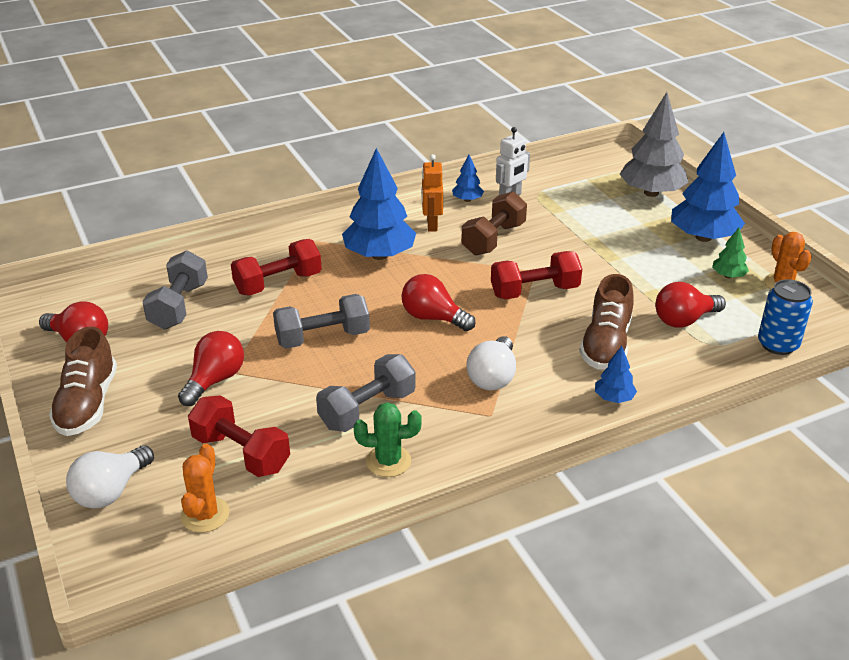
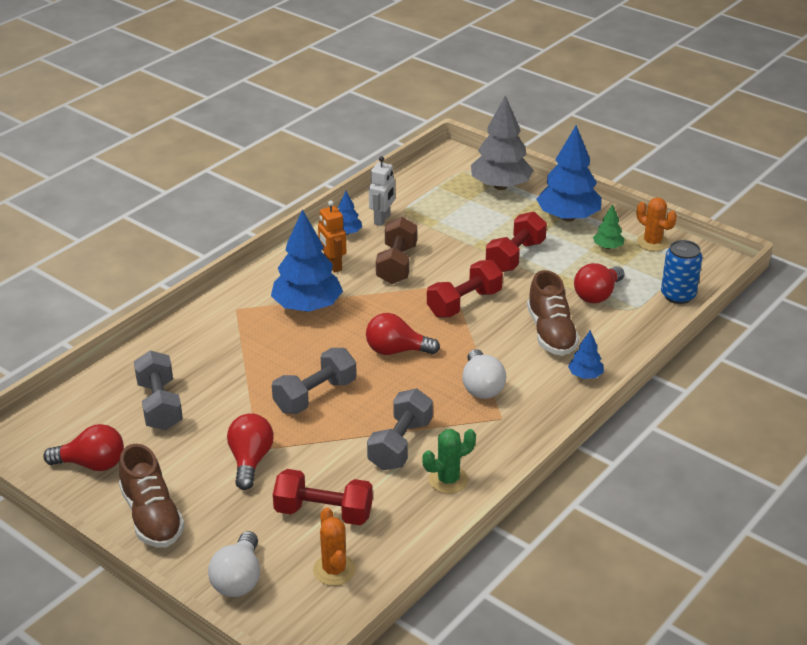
camera: 25 degrees left, 0 degrees up
red dumbbell [231,239,322,295] -> red dumbbell moved to [486,212,547,272]

